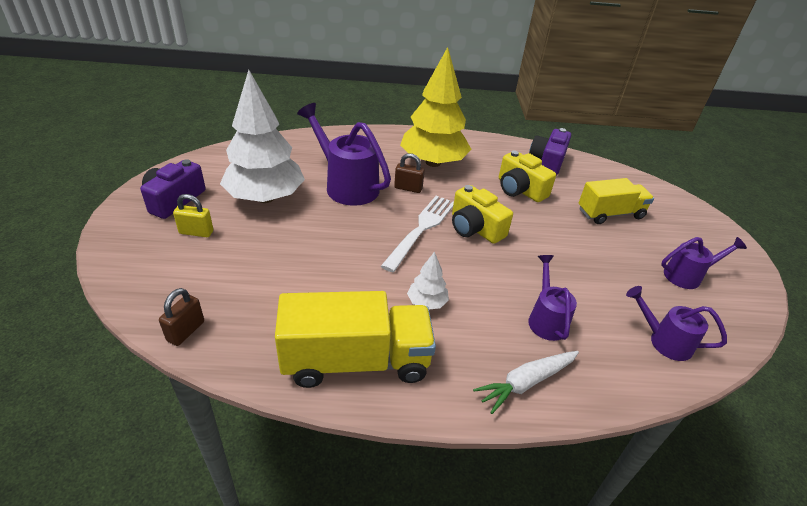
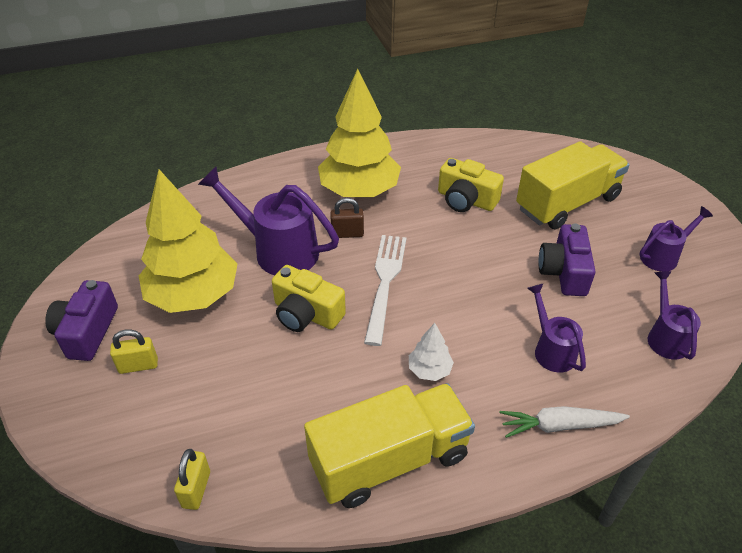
camera: 15 degrees left, 5 degrees up
brown padlock [159,288,204,346] -> yellow padlock [174,449,210,510]
white tree [220,70,305,203] -> yellow tree [139,169,238,313]
yellow camera [452,185,513,244] -> yellow camera moved to [272,265,346,332]
white carrot [473,351,579,414] -> white carrot turned 45 degrees clockwise [500,406,630,438]
purple camera [529,128,571,176] -> purple camera moved to [538,223,595,296]
yellow truck [579,178,654,224] -> yellow truck [516,141,630,230], size x1.50
purple watering can [626,286,727,361] -> purple watering can turned 75 degrees clockwise [648,271,701,360]

